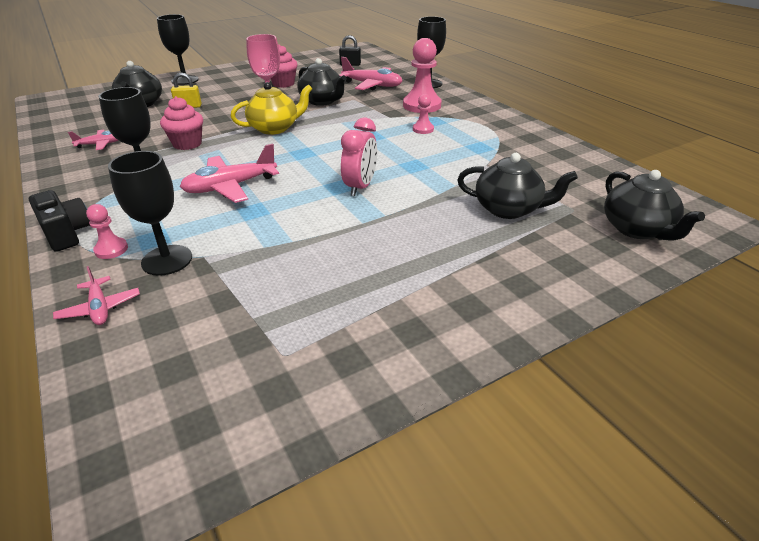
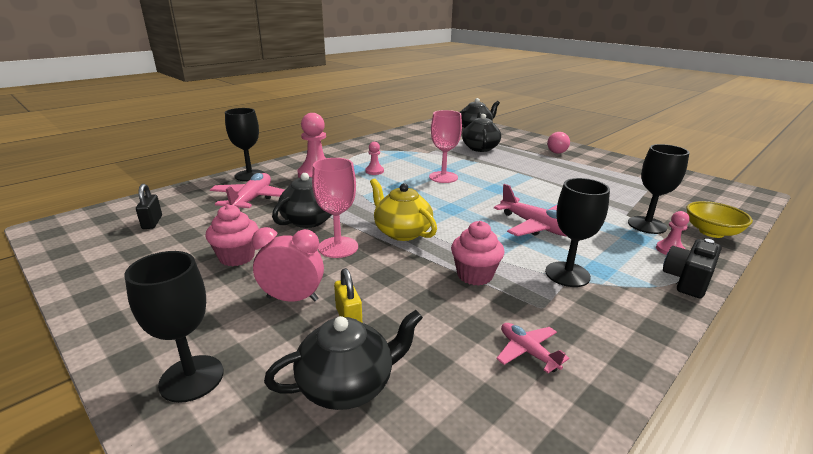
camera: 105 degrees left, 10 degrees down
pink plane [53,266,140,325] -> yellow bowl [687,201,753,238]
pink clock [341,117,377,196] -> pink clock moved to [252,227,324,302]
none -> pink goblet [429,110,462,183]
none -> pink light bulb [547,132,570,154]

